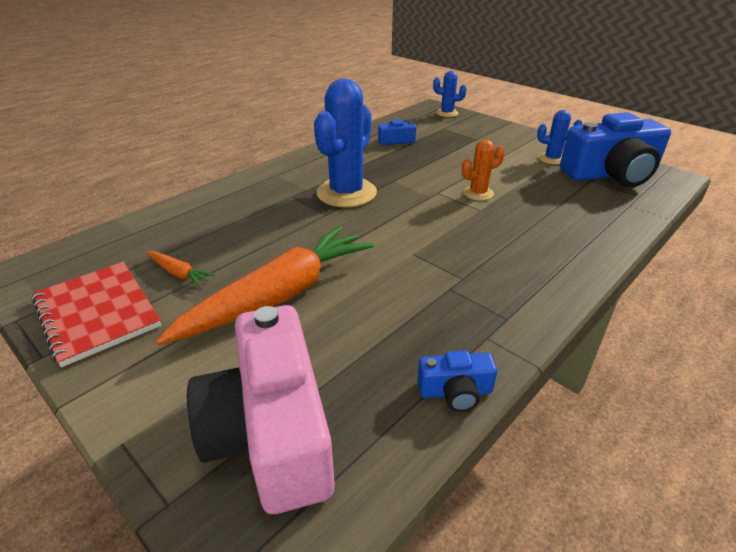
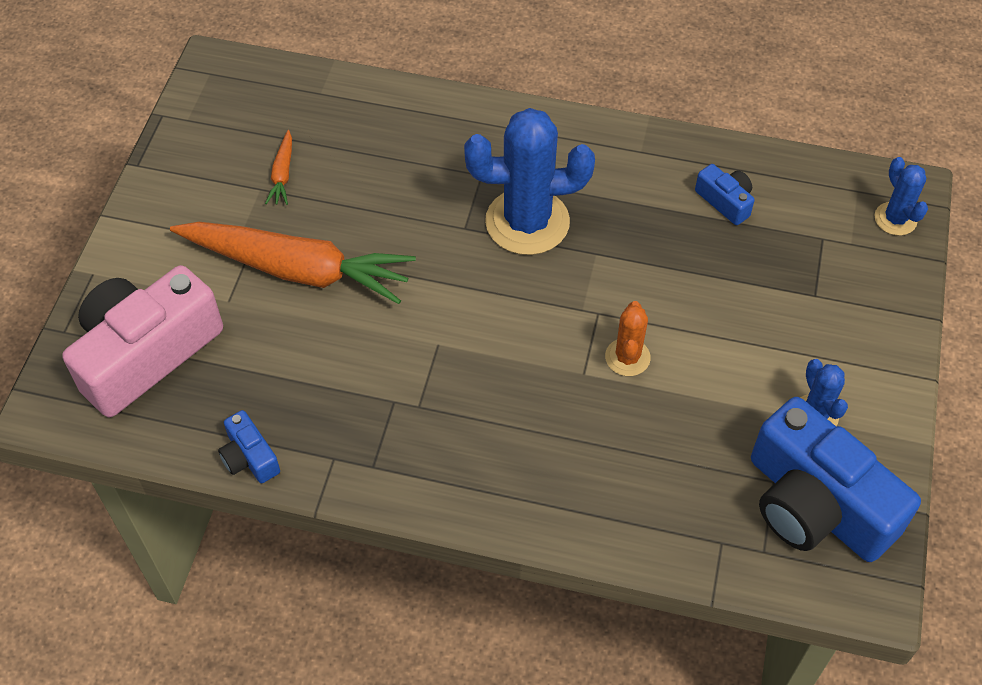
camera: 60 degrees right, 20 degrees up
red notebook [31,262,161,367] -> none
orange cactus [462,140,505,200] -> orange cactus turned 60 degrees clockwise [605,301,651,376]

